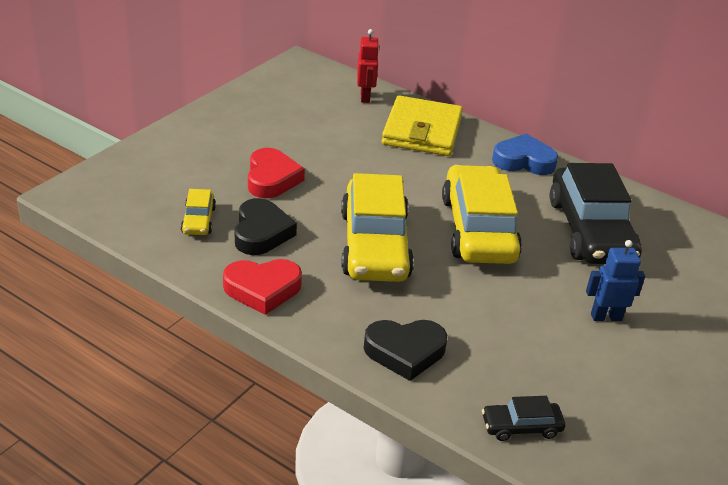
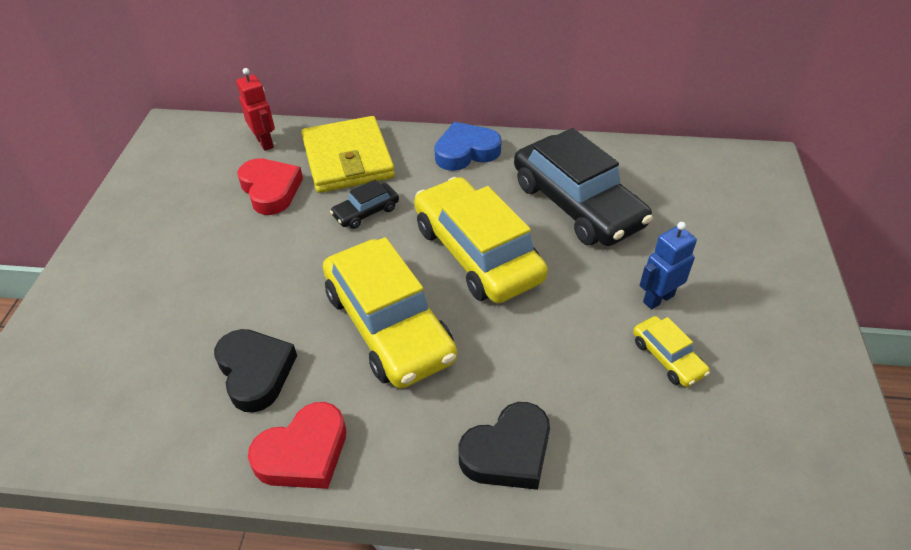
camera: 25 degrees left, 10 degrees up
yellow car [181,189,216,235] -> yellow car moved to [633,316,710,387]
red heart [248,148,305,198] -> red heart moved to [237,158,303,215]
black car [482,396,565,441] -> black car moved to [330,180,399,229]

